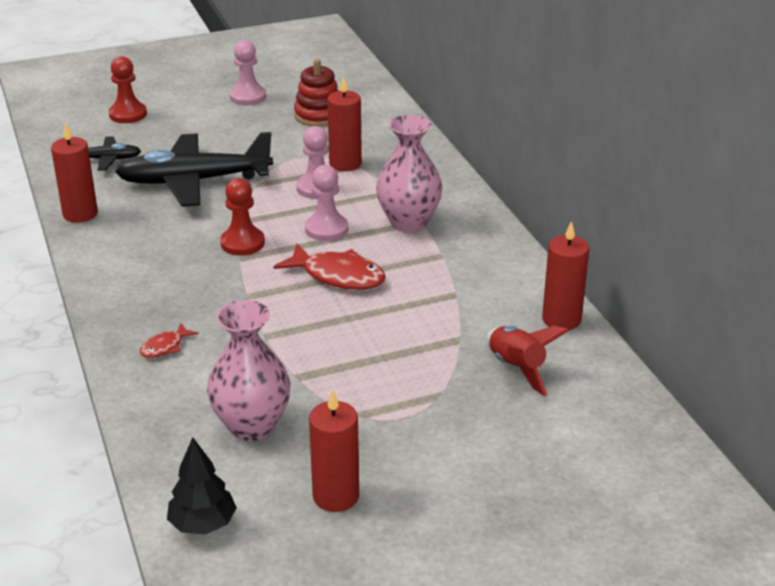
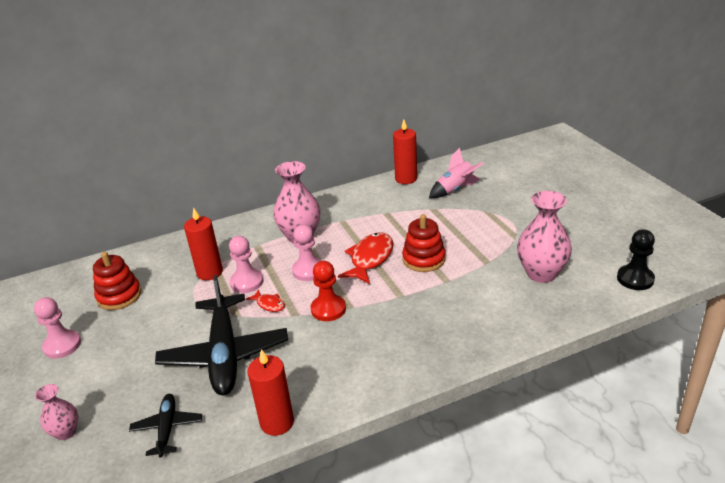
camera: 90 degrees left, 0 degrees up
red pawn [109,56,147,123] -> pink vase [35,384,78,440]
red fish [140,323,198,358] -> red fish moved to [246,289,285,312]
black tree [167,437,237,534] -> black pawn [617,229,655,290]
red candle [309,389,359,512] -> none
red rocket [487,326,569,396] -> pink rocket [429,148,483,198]
none -> red stacking toy [402,214,446,272]

